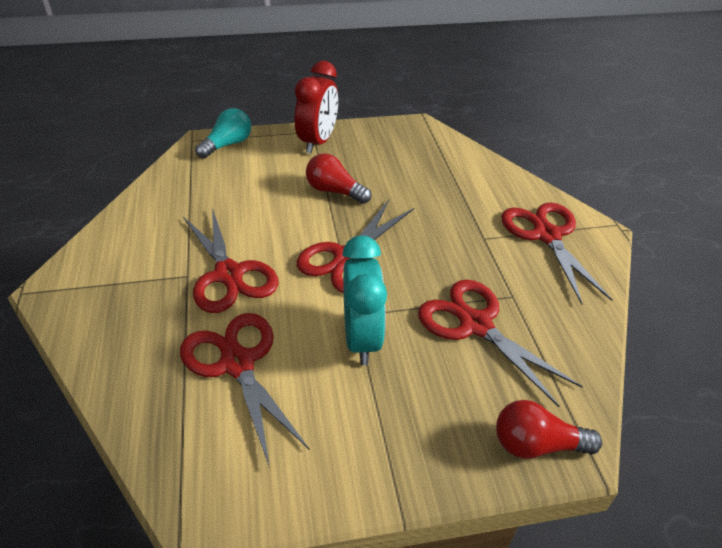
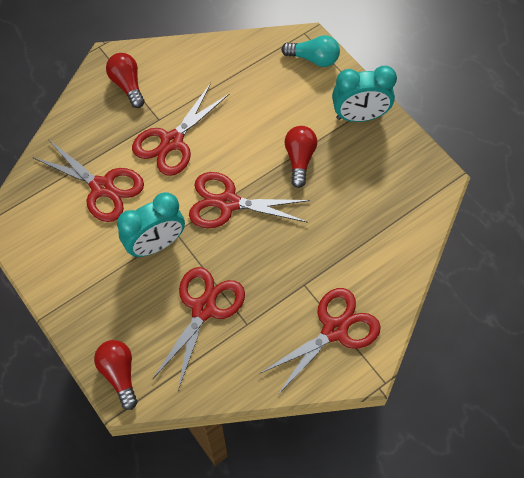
camera: 65 degrees right, 20 degrees up
red scissors [180,313,310,468] -> red scissors turned 90 degrees clockwise [32,139,144,222]
red clock [295,61,338,153] -> turquoise clock [332,66,397,122]
none -> red light bulb [106,53,145,108]

